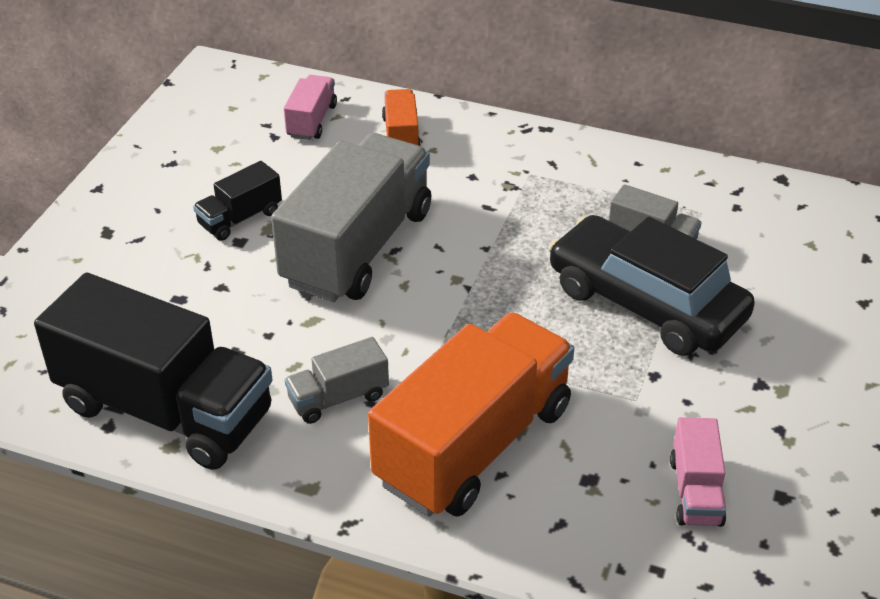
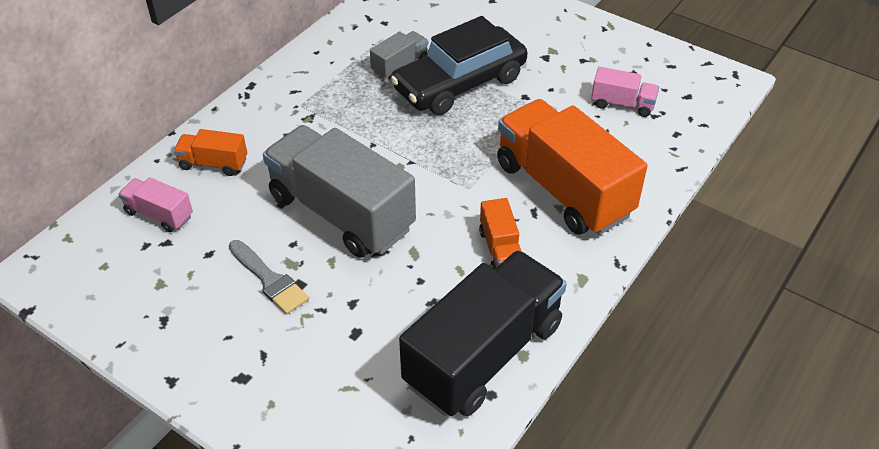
camera: 75 degrees left, 5 degrees up
black truck [193,161,282,241] -> grey brush [229,240,309,314]
grey truck [284,337,389,424] -> orange truck [479,198,522,269]

